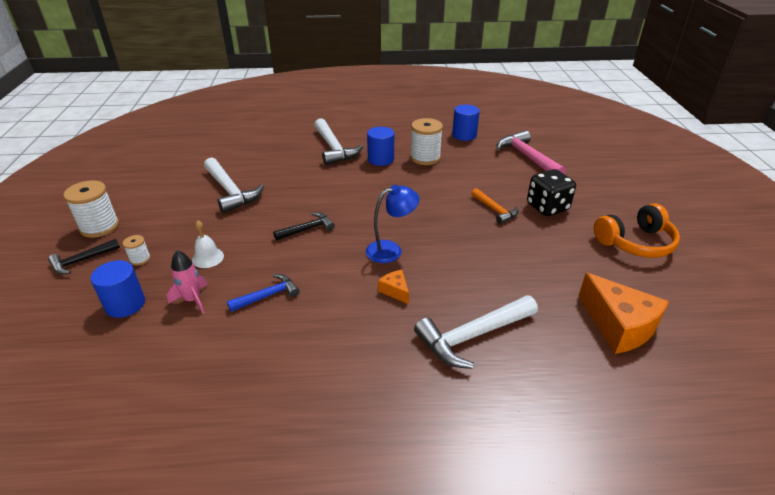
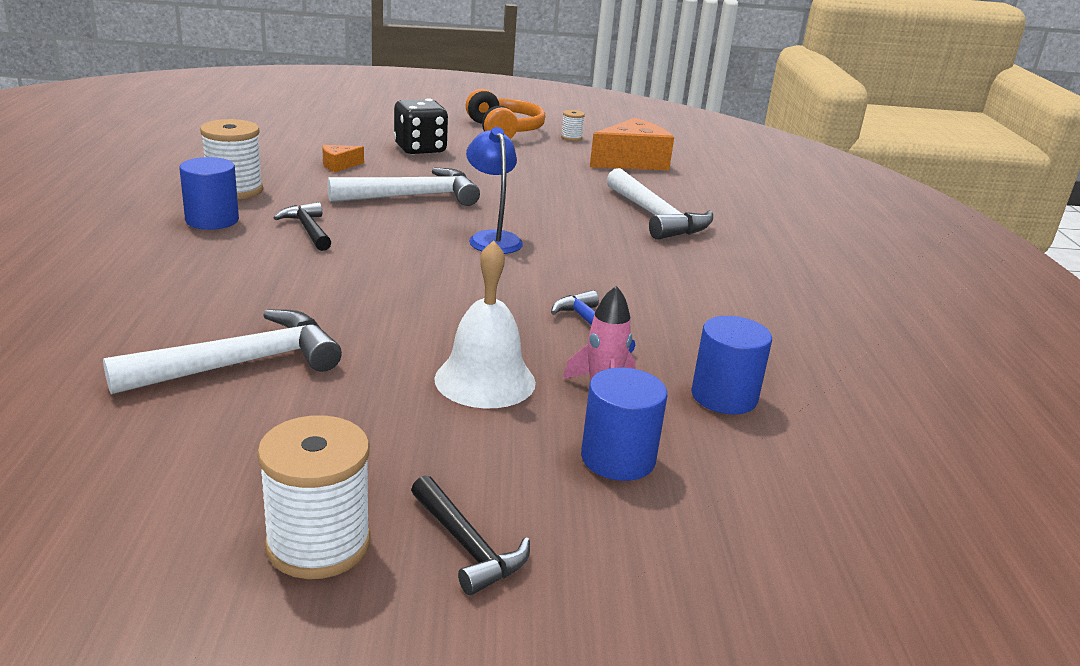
camera: 90 degrees left, 10 degrees down
white spool [123,235,150,266] -> white spool moved to [561,110,585,141]
white bell [192,220,224,268] -> white bell [434,240,536,408], size x1.66
black hammer [273,212,335,241] -> black hammer moved to [274,202,331,251]
white hammer [314,118,363,165] -> white hammer moved to [327,167,480,206]
orange cheese [378,270,409,304] -> orange cheese moved to [322,145,364,172]
blue cylinder [452,105,480,141] -> blue cylinder moved to [691,316,772,415]
orange hammer [471,188,519,224] -> none
pink hammer [496,130,566,174] -> none

